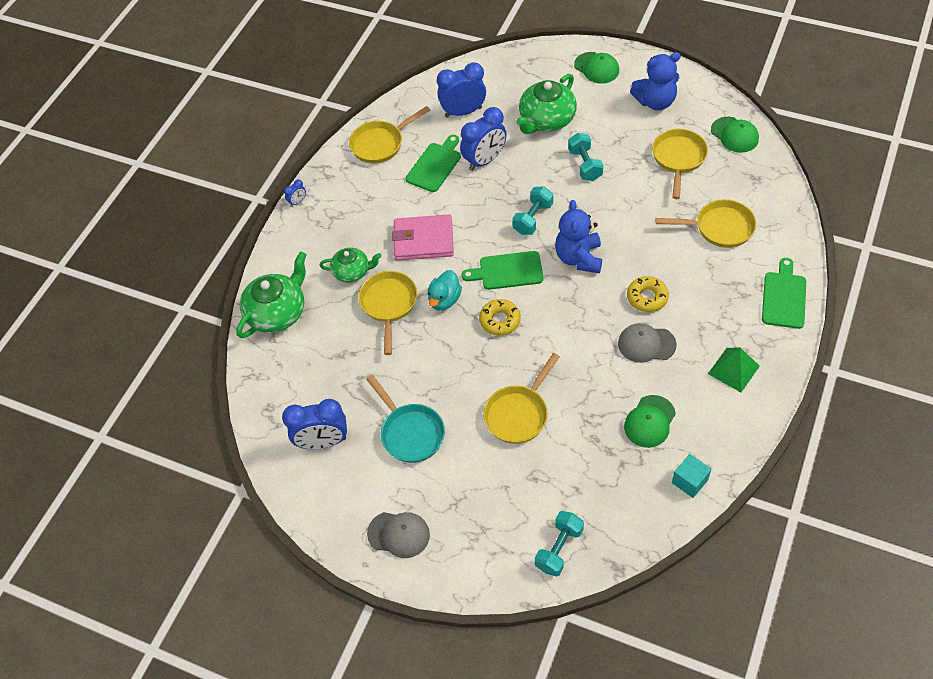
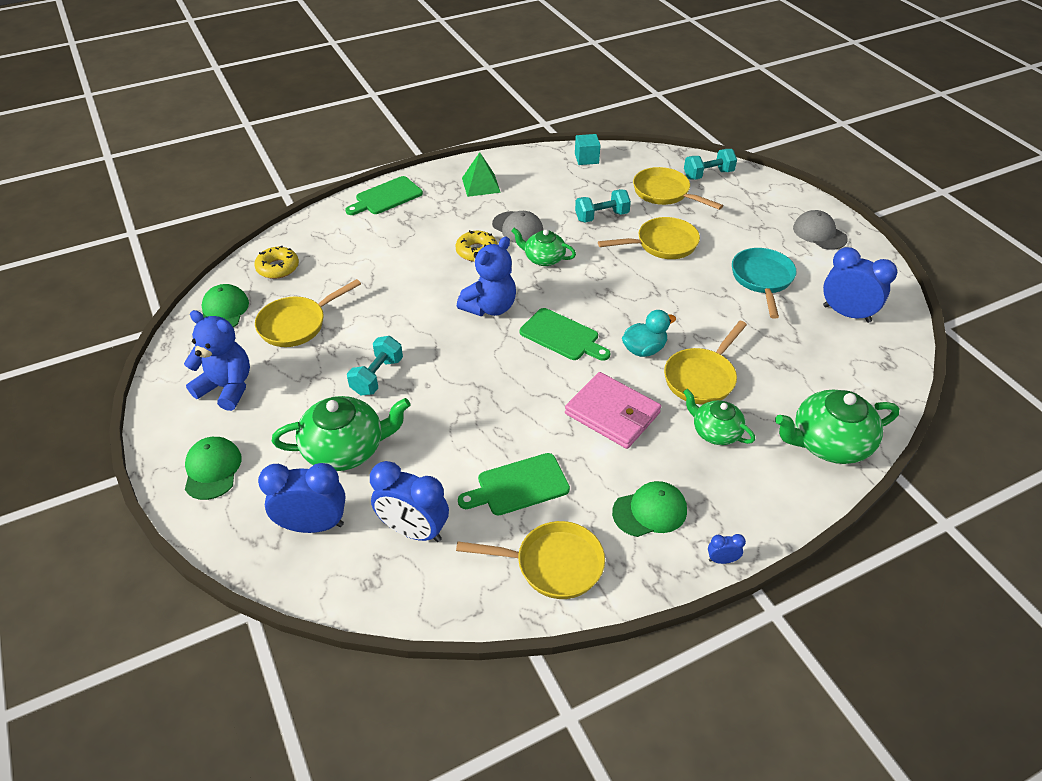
camera: 145 degrees left, 10 degrees down
blue clock [460,107,507,171] -> blue clock moved to [258,463,346,533]
yellow donut [479,299,521,336] -> yellow donut moved to [254,246,299,279]
turquoise dumbbell [512,187,553,235] -> turquoise dumbbell moved to [575,189,631,223]
green cap [624,395,676,448] -> green cap moved to [612,481,687,537]
yellow pan [656,199,756,248] -> yellow pan moved to [633,167,723,210]
none -> green teapot [511,228,576,266]

